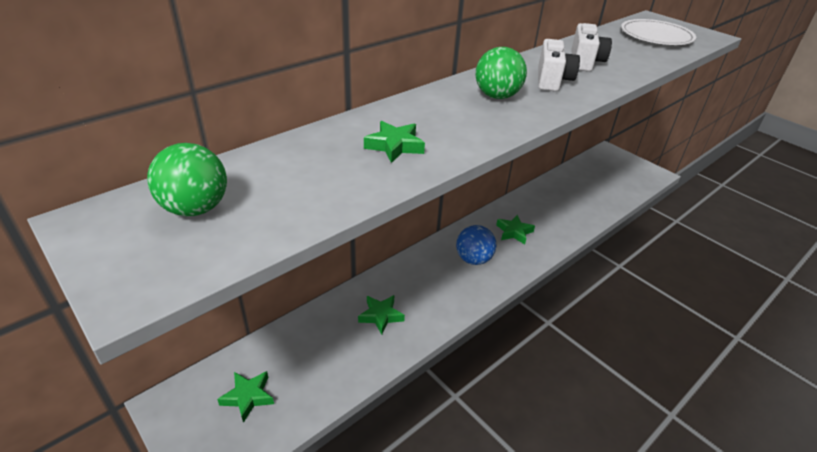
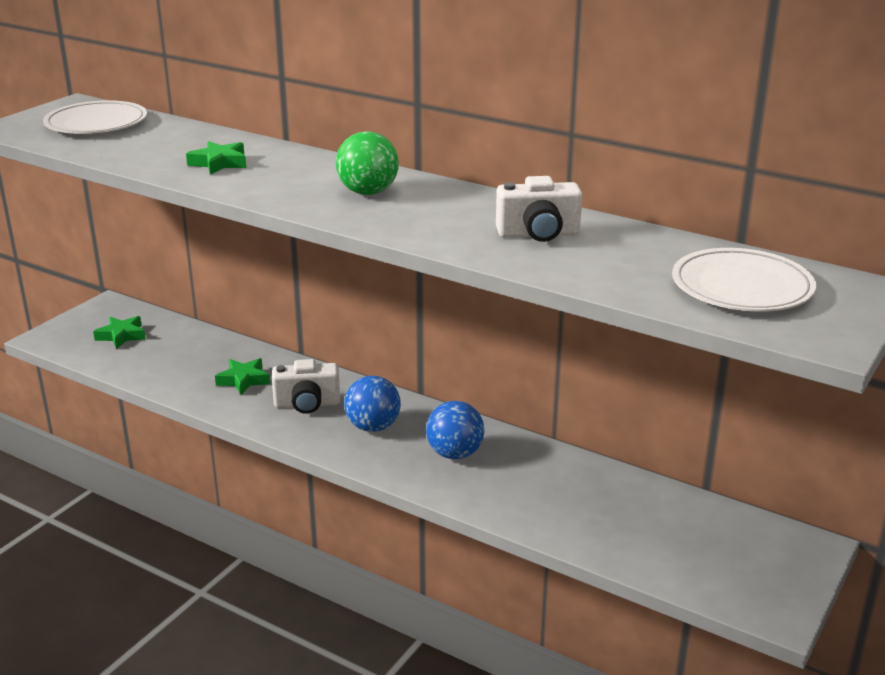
camera: 75 degrees right, 10 degrees down
green ball [147,143,227,217] -> white plate [43,100,147,134]
green star [496,215,535,244] -> blue ball [426,401,485,459]
white camera [538,39,580,92] -> white camera moved to [272,359,340,414]

